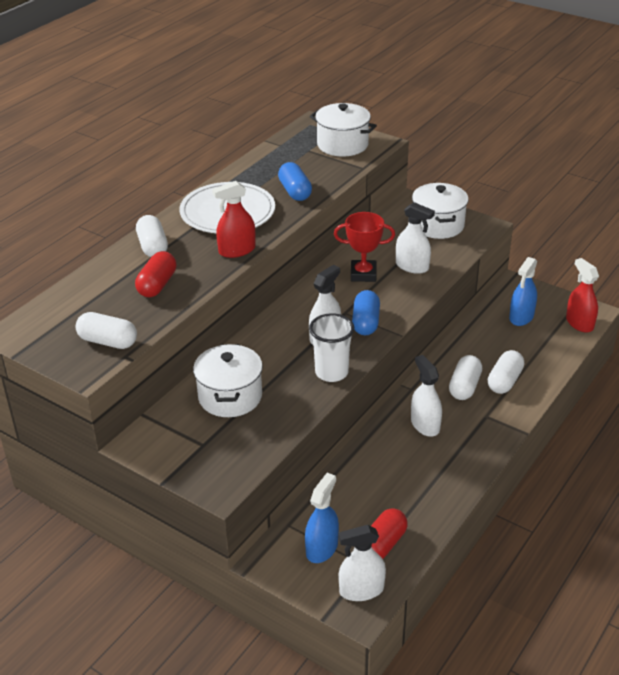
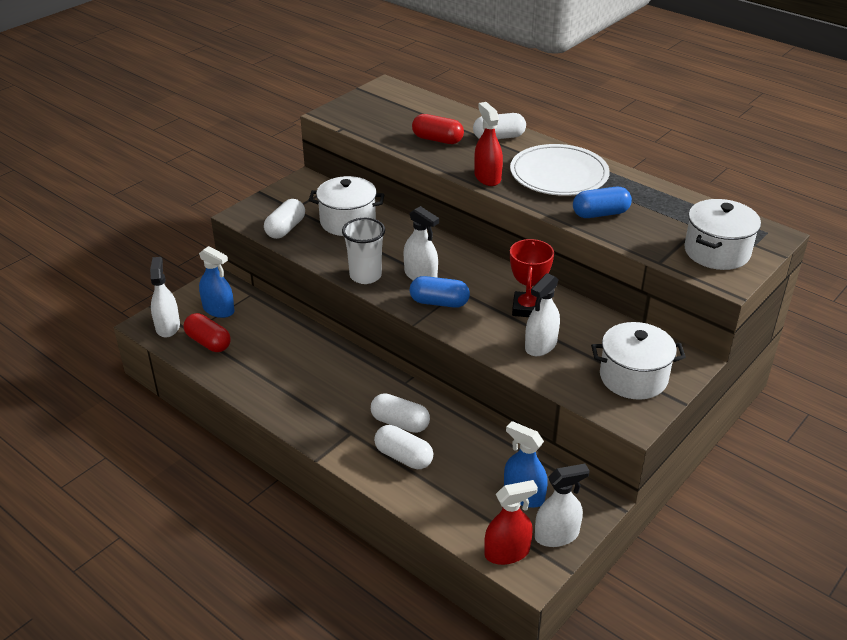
camera: 95 degrees right, 0 degrees up
white capsule [76,312,137,349] -> white capsule moved to [264,199,305,239]
white spray bottle [411,355,442,437] -> white spray bottle moved to [535,464,590,547]

